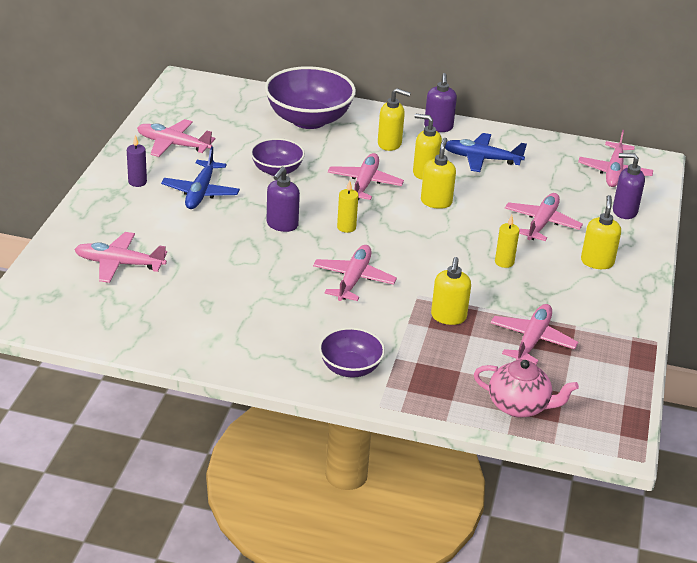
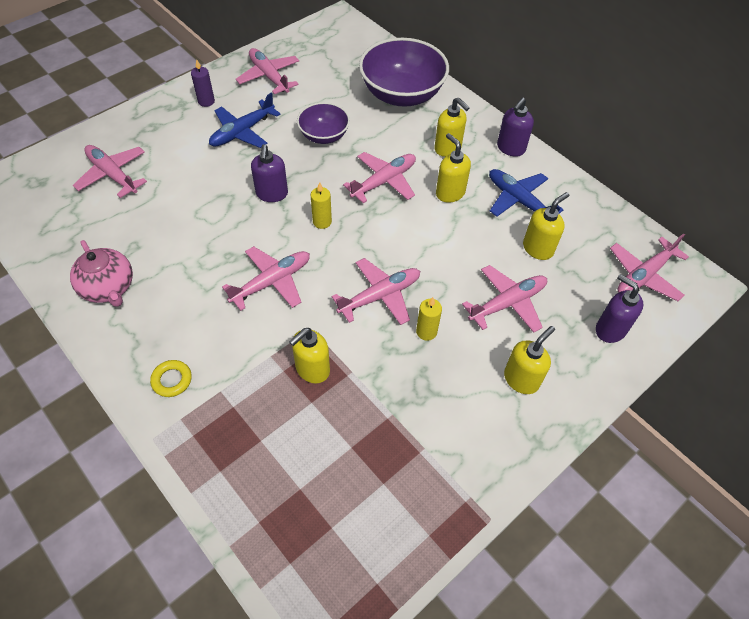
camera: 35 degrees right, 20 degrees up
purple soap dispenser [266,167,300,232] -> purple soap dispenser turned 60 degrees counterclockwise [251,144,288,202]
purple bowl [319,327,385,378] -> yellow ring [150,360,192,397]
yellow soap dispenser [421,138,456,209] -> yellow soap dispenser moved to [523,192,569,260]
pink teapot [474,360,579,418] -> pink teapot moved to [70,240,133,307]
pink plane [491,304,578,365] -> pink plane moved to [332,258,420,325]

